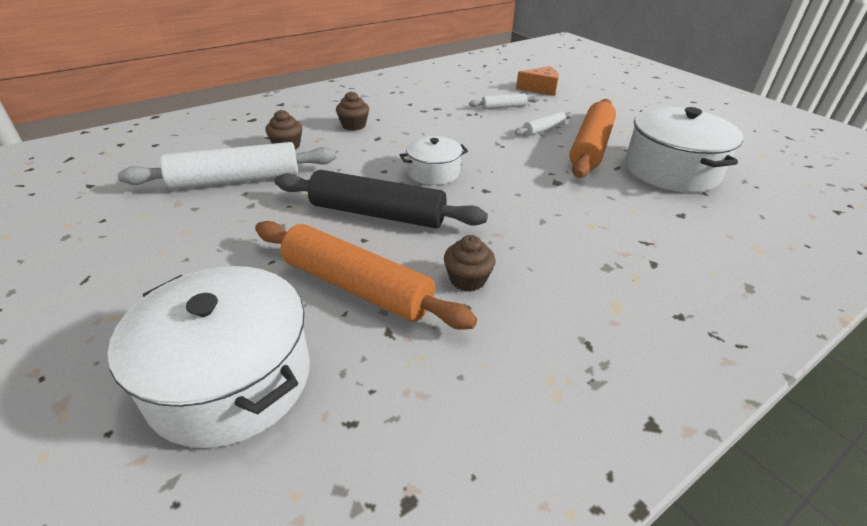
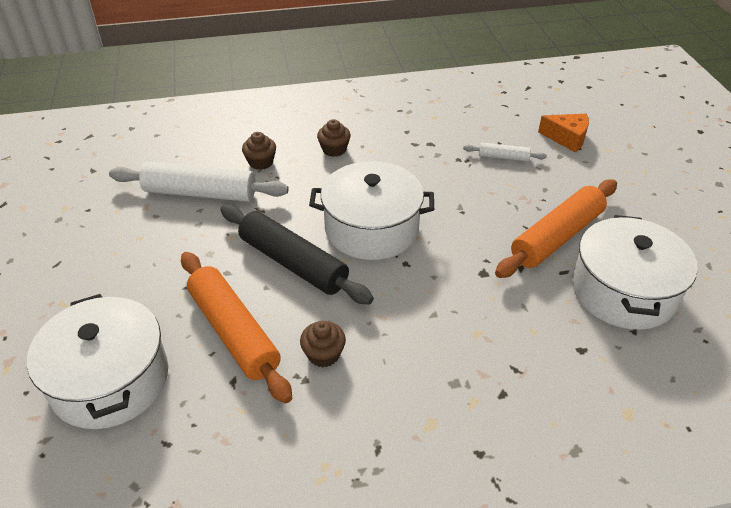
camera: 25 degrees right, 5 degrees up
white pot [400,136,468,185] -> white pot [309,161,434,260], size x1.81
white rolling pin [515,111,573,136] -> none

